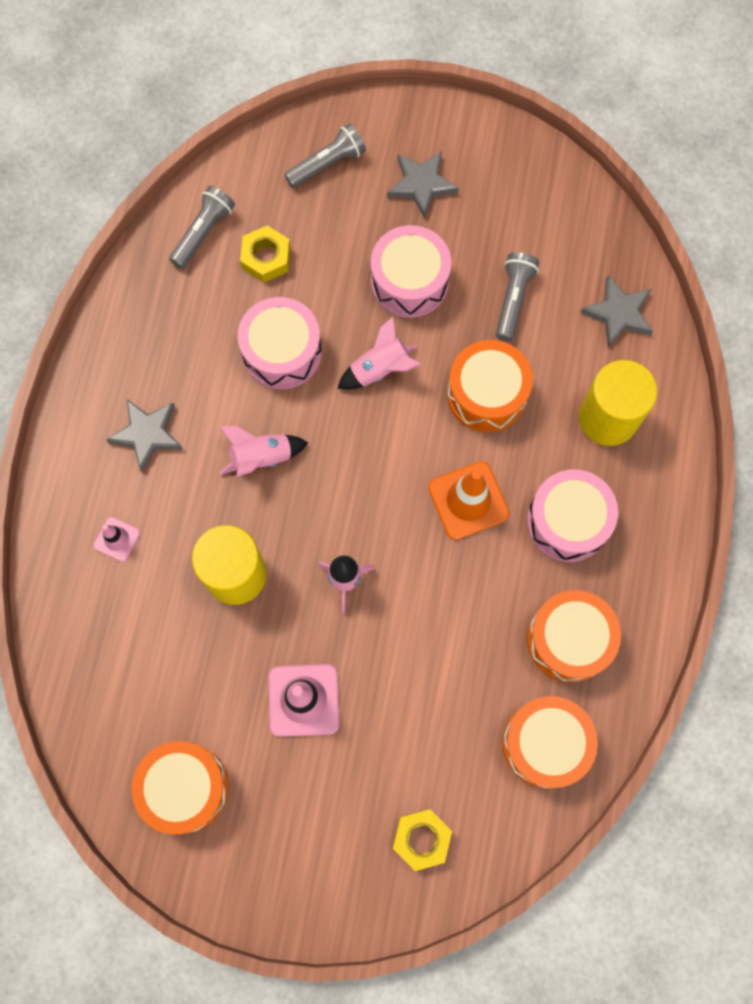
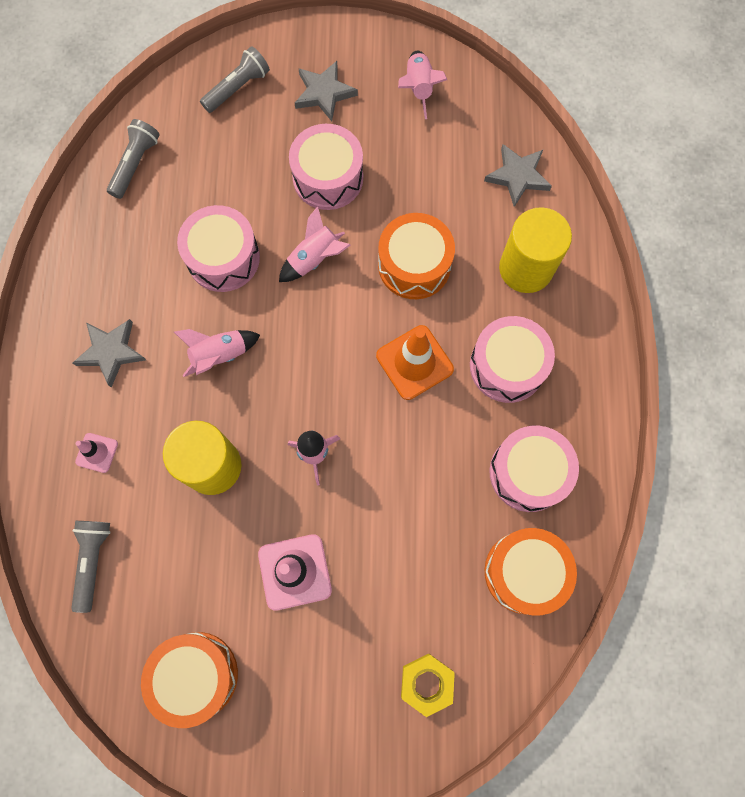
camera: 10 degrees left, 0 degrees up
yellow nut [240,226,291,283] -> none
grey flashlight [496,252,539,341] -> grey flashlight moved to [71,521,111,613]
orange drum [527,590,621,683] -> pink drum [489,426,579,512]
none -> pink rocket [398,51,447,119]

